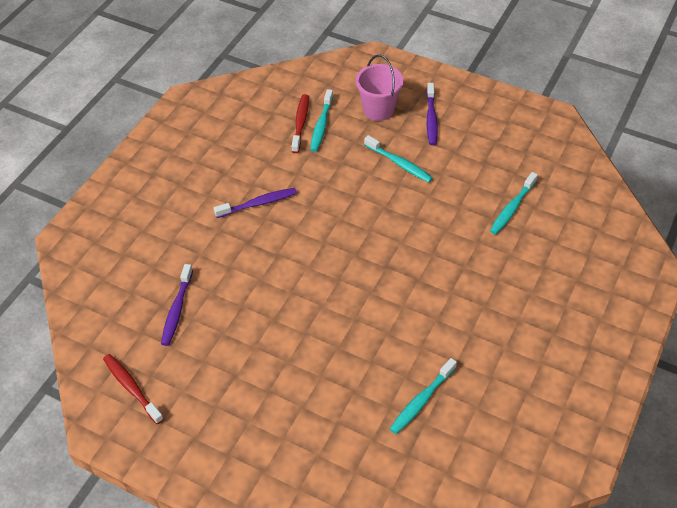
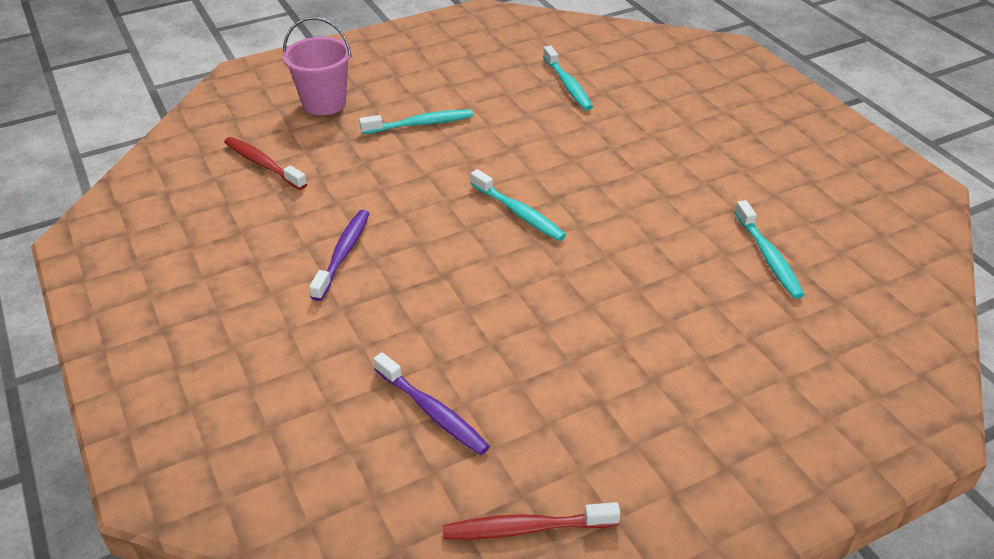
camera: 55 degrees left, 10 degrees down
turquoise toothbrush [310,89,333,152] -> turquoise toothbrush moved to [471,169,566,241]
purple toothbrush [426,83,438,145] -> none

